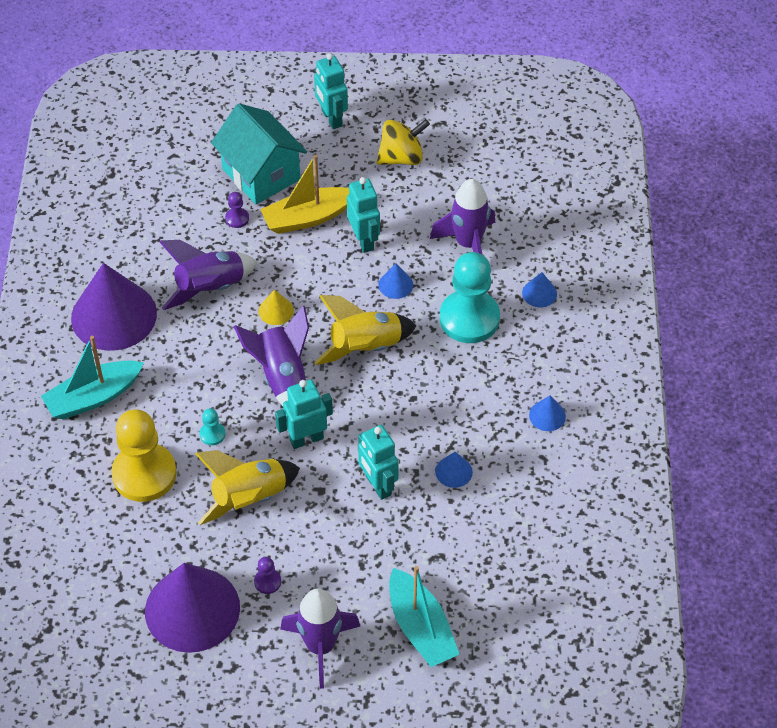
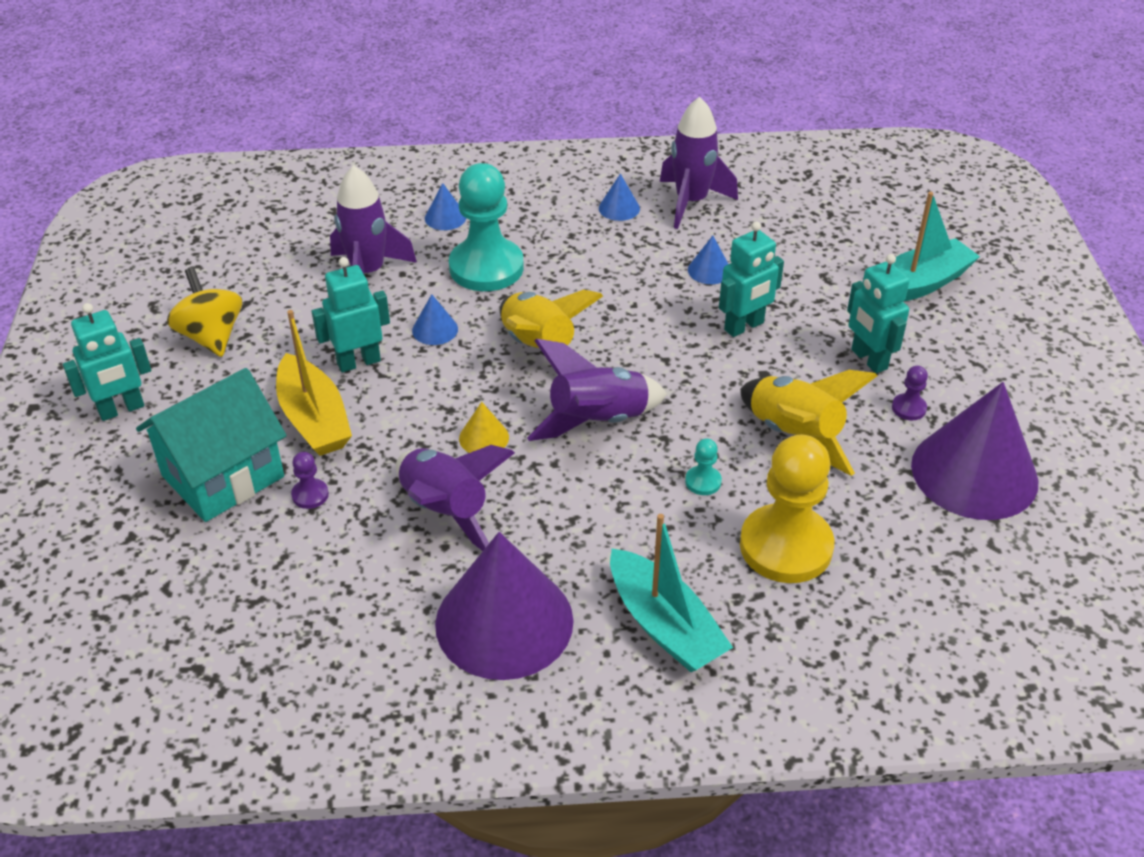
camera: 95 degrees left, 10 degrees down
turquoise robot [275,380,333,449] -> turquoise robot moved to [847,254,910,373]
purple rocket [280,589,360,689] -> purple rocket moved to [660,97,738,229]

